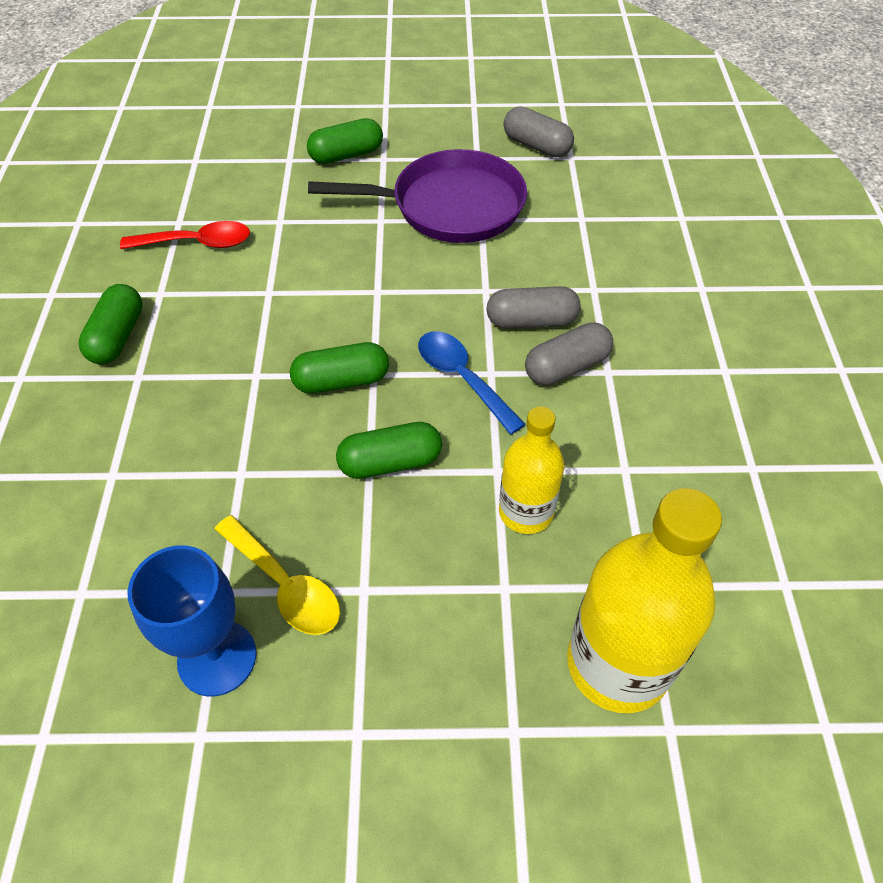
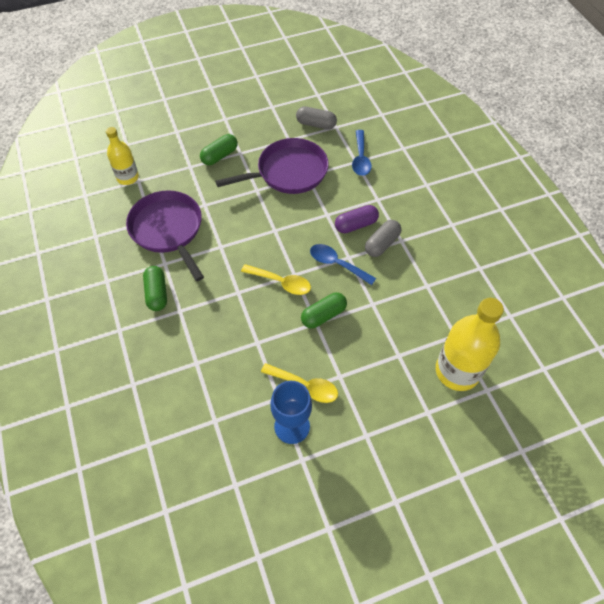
camera: 20 degrees left, 5 degrees up
red spoon [120,221,250,249] -> purple pan [126,190,204,281]
green capsule [290,342,389,394] -> yellow spoon [241,264,311,295]
grey capsule [487,286,580,329] -> purple capsule [335,205,379,233]
yellow bottle [499,406,564,534] -> yellow bottle moved to [106,127,139,185]
none -> blue spoon [352,130,372,176]

